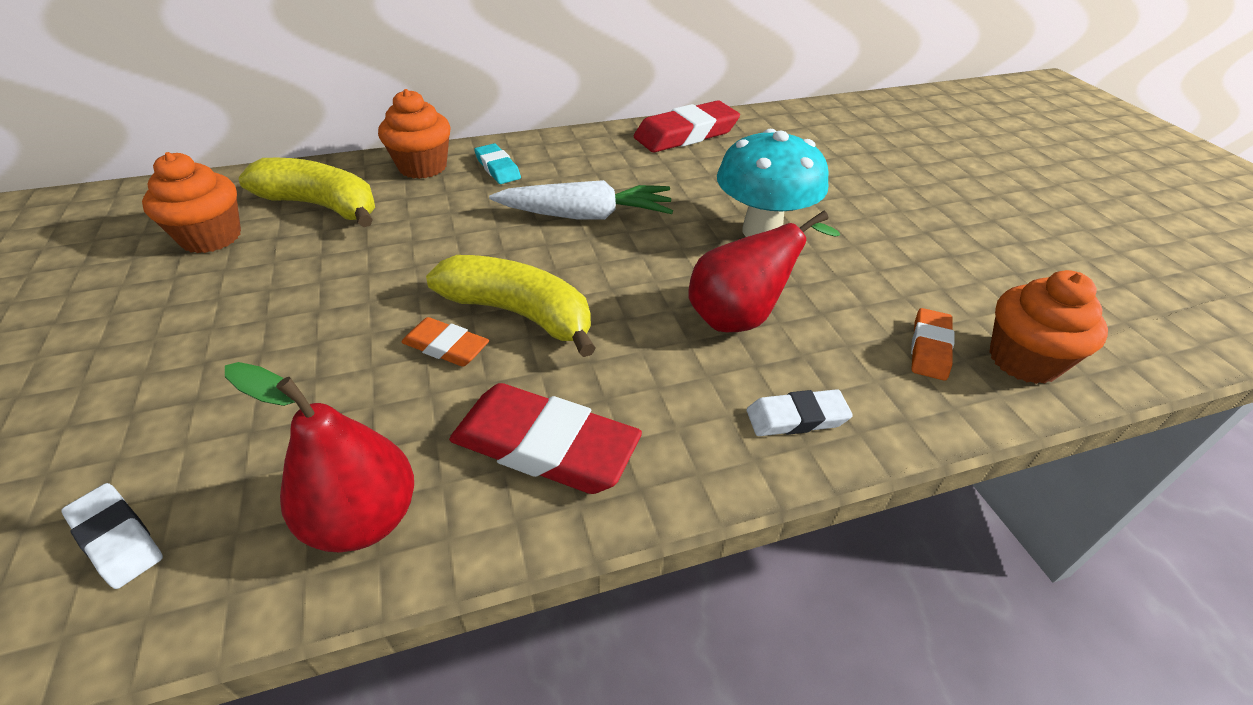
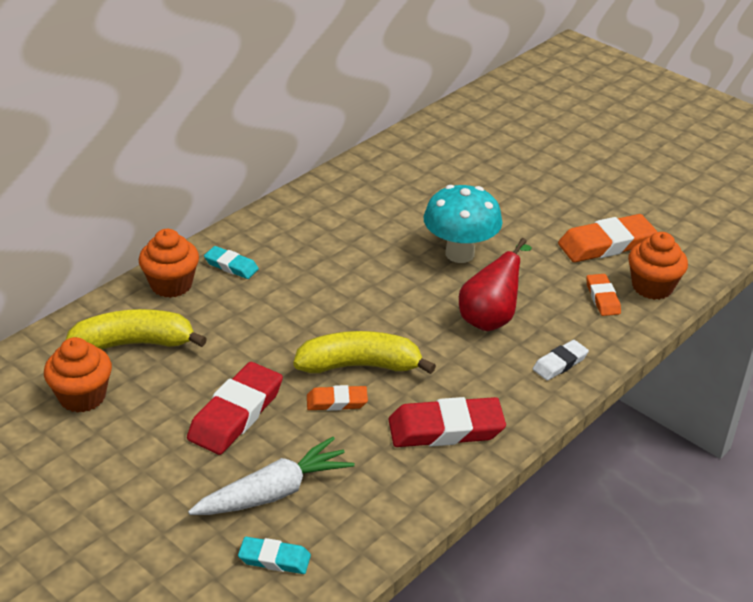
camera: 30 degrees left, 5 degrees down
white eraser [62,483,163,589] -> turquoise eraser [238,537,311,574]
red pear [225,362,414,552] -> none
white carrot [489,180,673,220] -> white carrot moved to [188,437,355,515]
red eraser [634,100,740,152] -> red eraser moved to [187,362,283,455]
none -> orange eraser [558,214,657,262]

